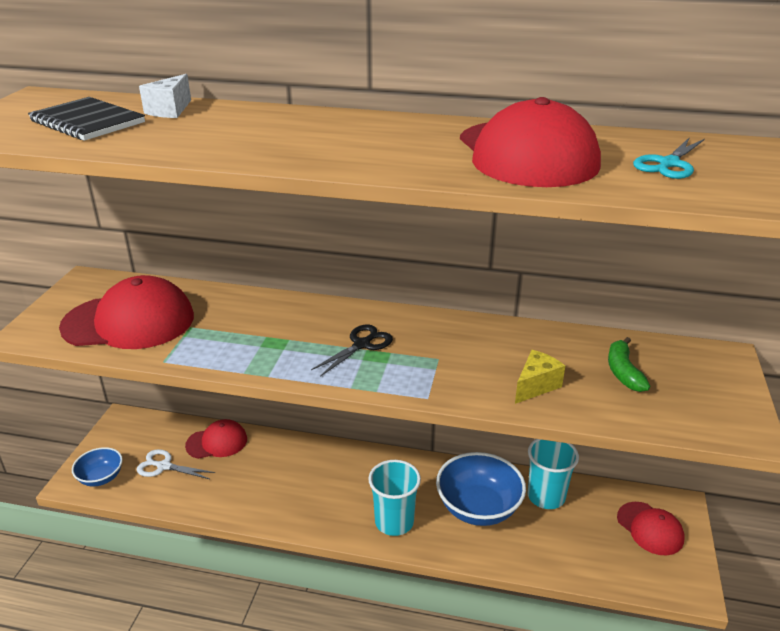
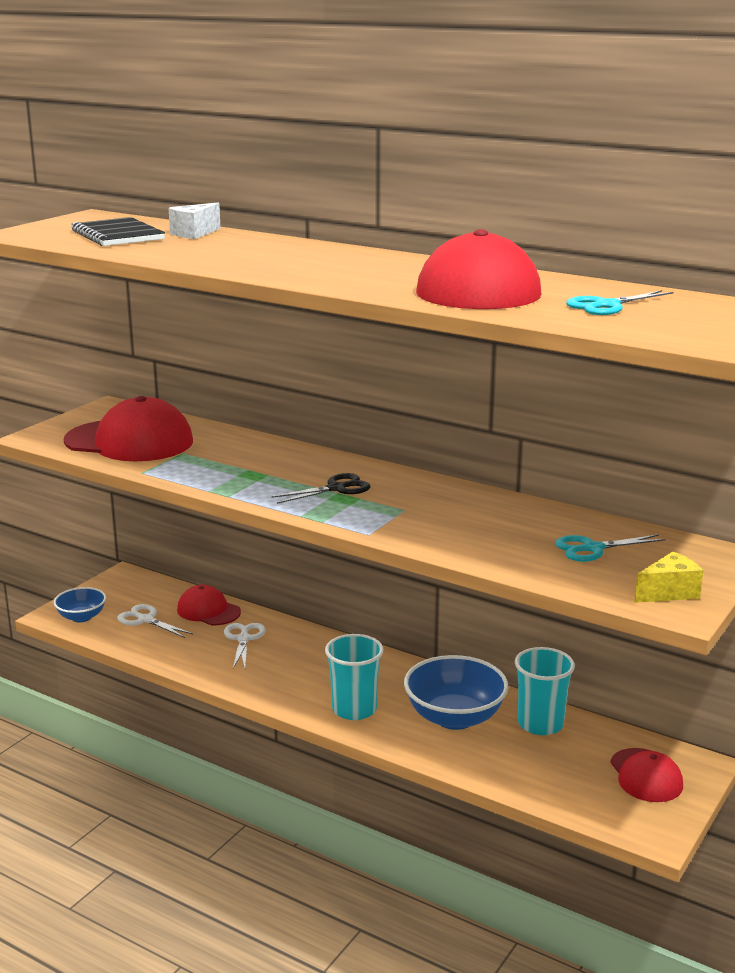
camera: 20 degrees right, 10 degrees down
red cap [185,419,247,459] -> red cap turned 150 degrees counterclockwise [177,585,241,625]
yellow cheese [515,350,565,404] -> yellow cheese moved to [635,551,703,603]
green banana [608,337,650,392] -> turquoise scissors [555,534,666,562]
none -> white scissors [224,623,266,669]

